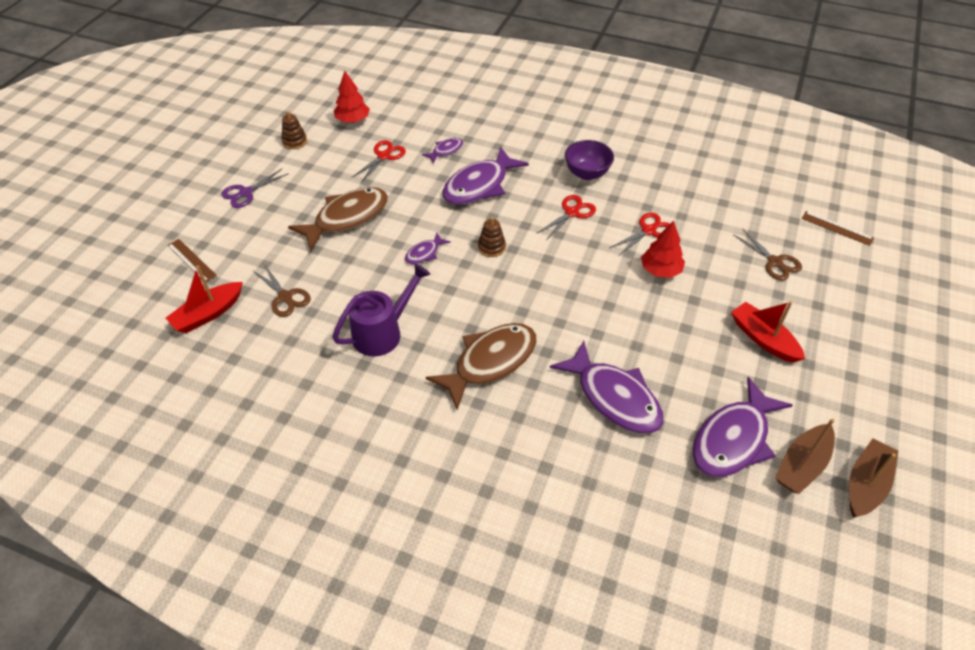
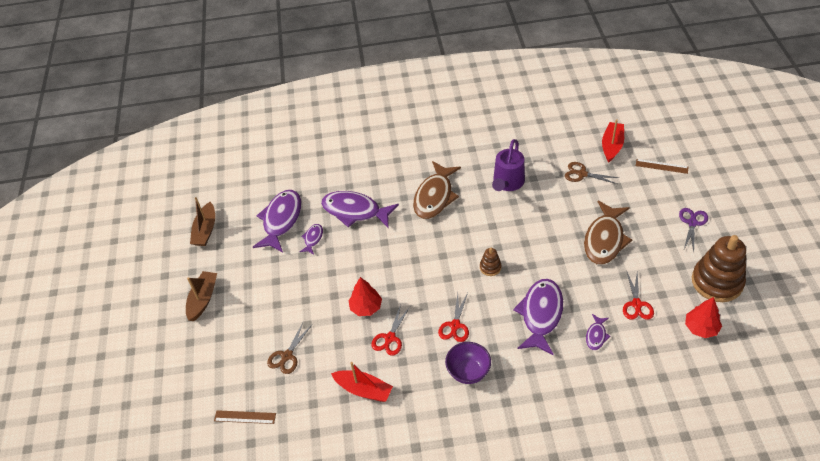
camera: 155 degrees right, 0 degrees up
brown stacking toy [282,111,307,149] -> brown stacking toy [692,235,746,302], size x2.22
purple fish [405,233,451,264] -> purple fish moved to [300,224,323,254]
red boat [731,301,805,363] -> red boat moved to [331,362,393,402]
brown scissors [733,229,802,281] -> brown scissors turned 90 degrees counterclockwise [267,323,312,374]
brown boat [775,418,835,494] -> brown boat moved to [186,271,217,321]

